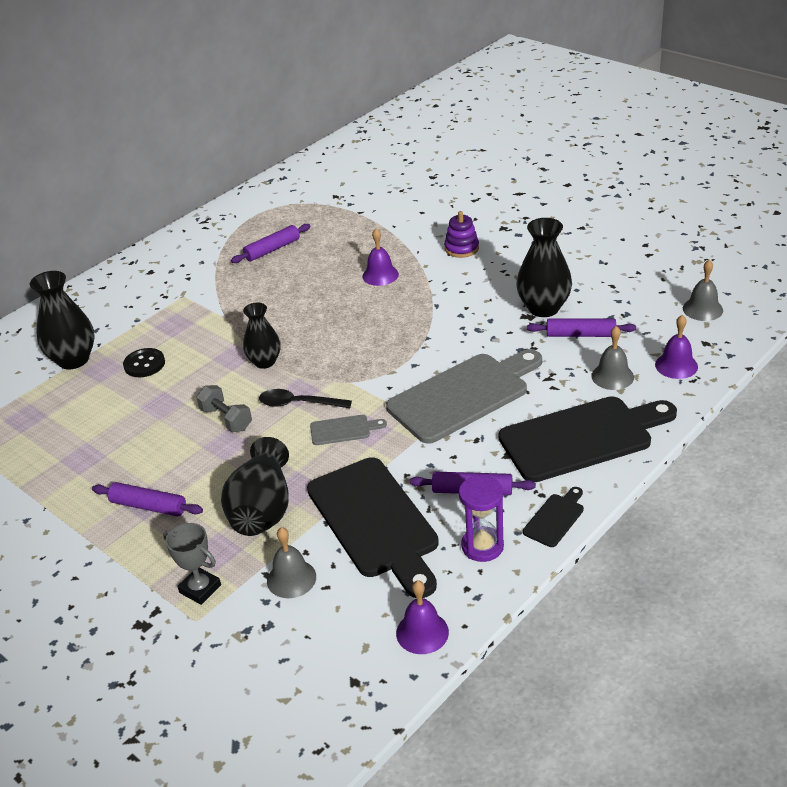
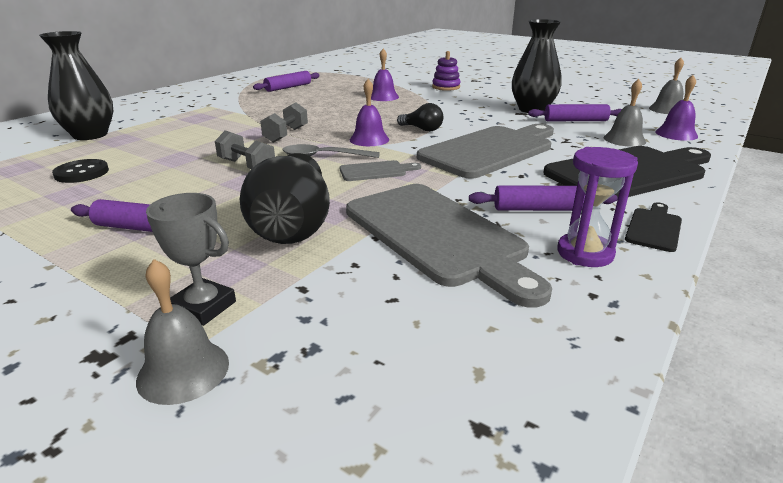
camera: 10 degrees left, 10 degrees down
black button [123,348,165,377] -> black button moved to [52,159,109,183]
black vase [243,303,281,369] -> grey dumbbell [260,103,308,143]
black spoon [259,389,352,408] -> grey spoon [283,144,380,158]
grey bell [267,527,316,598] -> grey bell moved to [136,259,229,405]
black cutting board [307,457,439,598] -> grey cutting board [346,184,552,308]
purple bell [396,580,449,654] -> purple bell moved to [350,79,389,146]
none -> black light bulb [397,103,443,132]

